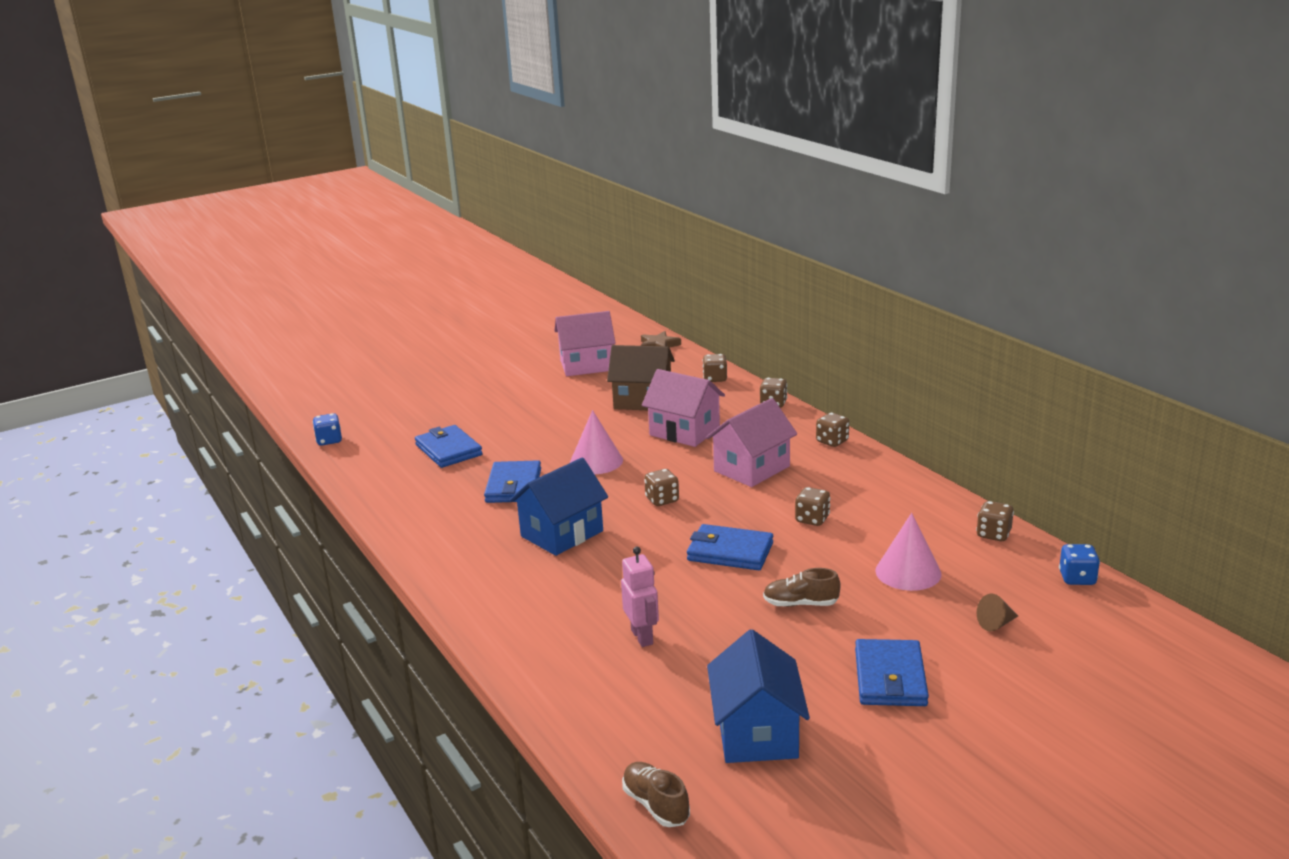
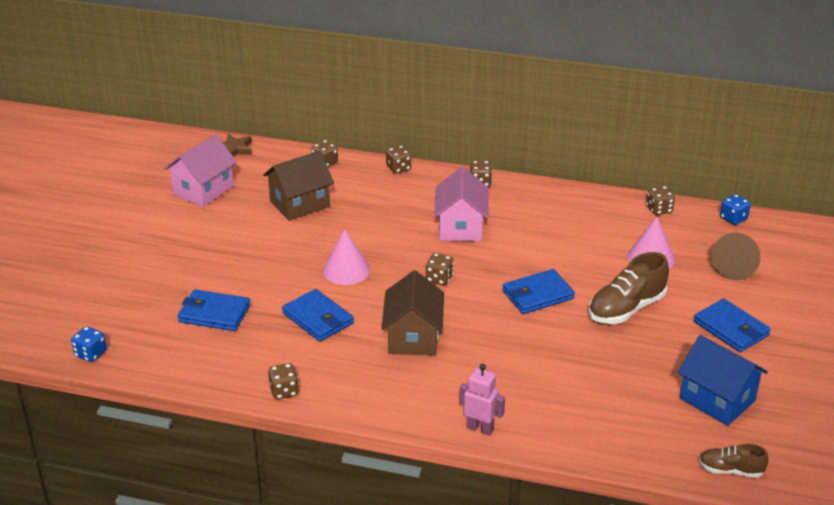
camera: 45 degrees left, 10 degrees up
blue house [509,458,608,556] -> brown house [381,270,444,355]
pink robot [621,547,659,647] -> pink robot moved to [460,364,505,436]
pink house [642,369,725,447] -> none
brown shoe [763,568,841,607] -> brown shoe [589,252,669,324], size x1.75
brown dice [795,487,830,526] -> brown dice moved to [268,363,299,399]
brown cone [977,593,1018,631] -> brown cone [711,233,761,280], size x1.86

